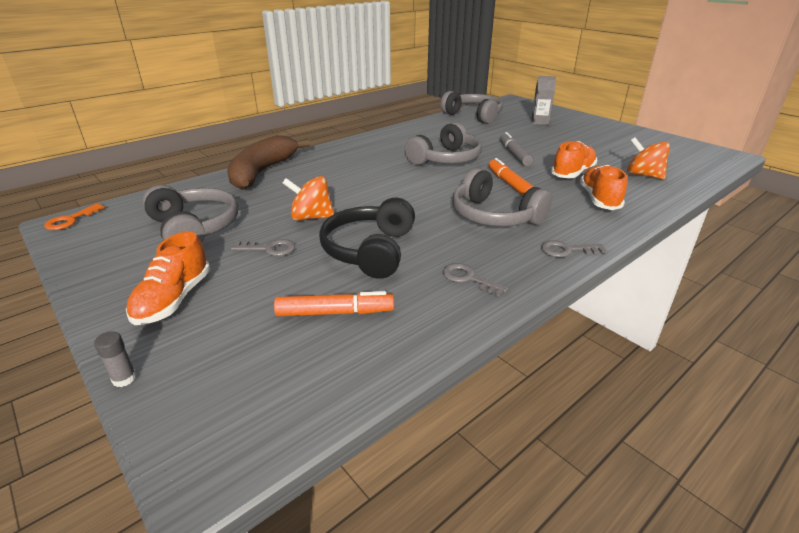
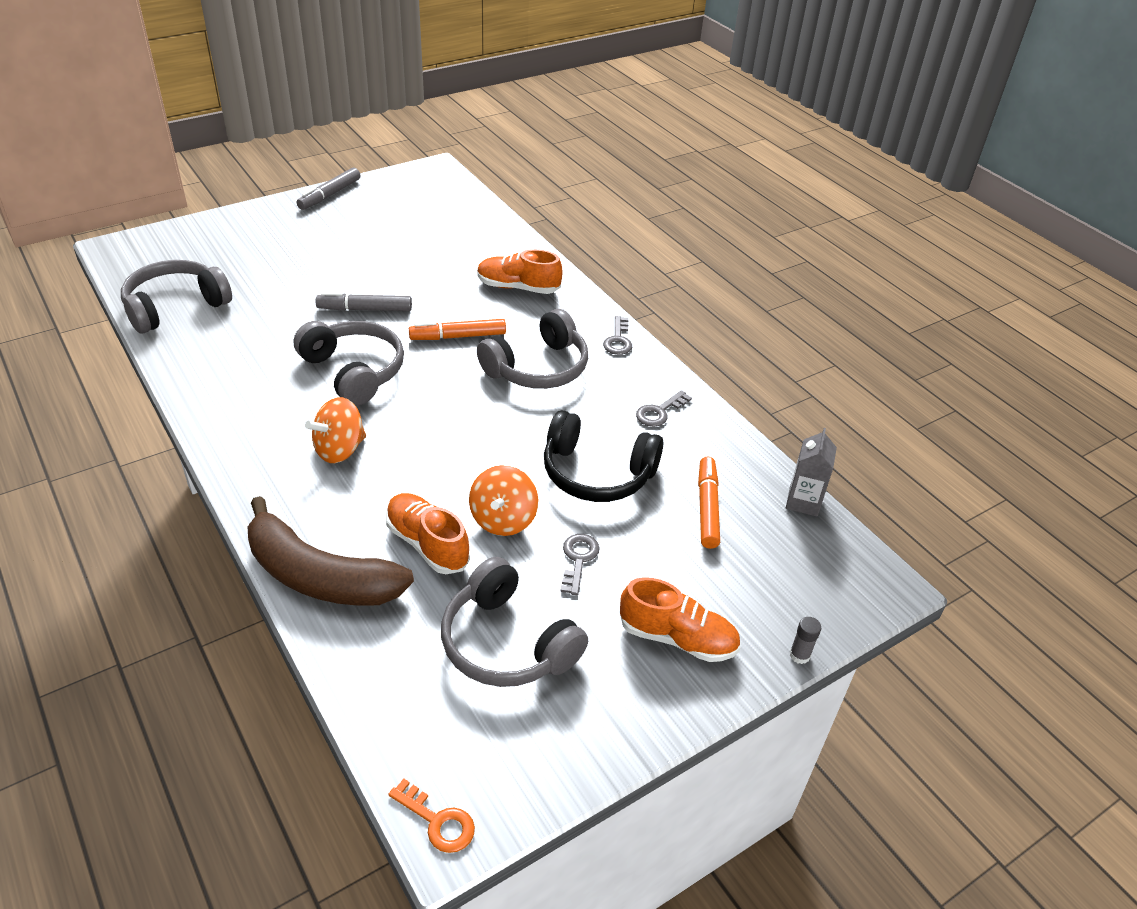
camera: 85 degrees left, 10 degrees up
grey headphones [142,185,238,243] -> grey headphones turned 105 degrees counterclockwise [441,557,588,687]
grey carton [531,76,556,125] -> grey carton moved to [786,428,837,517]
orange shoe [551,141,597,178] -> orange shoe moved to [386,493,470,574]
orange spinning top [627,137,670,179] -> orange spinning top moved to [305,397,366,463]
none -> grey marker [297,167,360,210]

